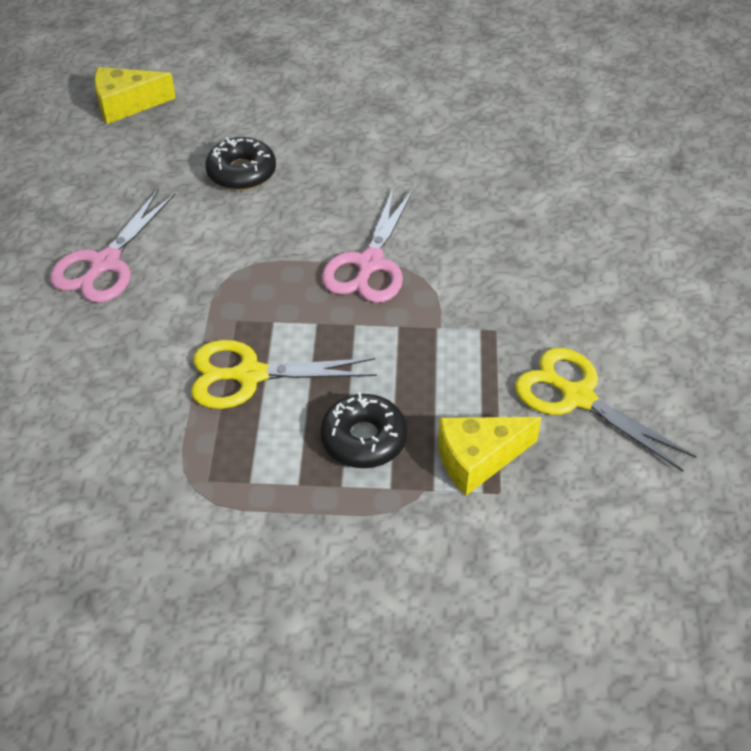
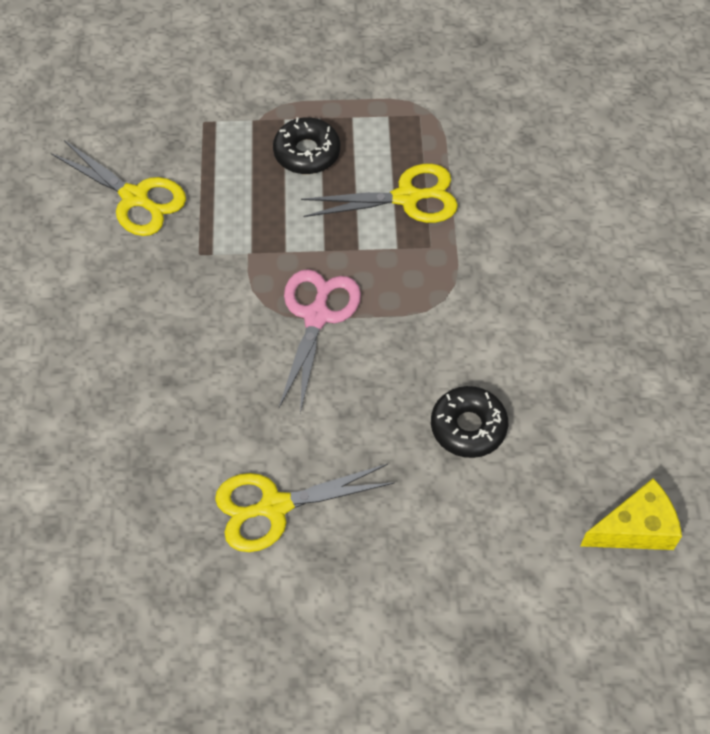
camera: 175 degrees right, 10 degrees up
pink scissors [50,189,176,303] -> none
yellow cheese [438,417,542,495] -> none
none -> yellow scissors [215,464,395,552]

